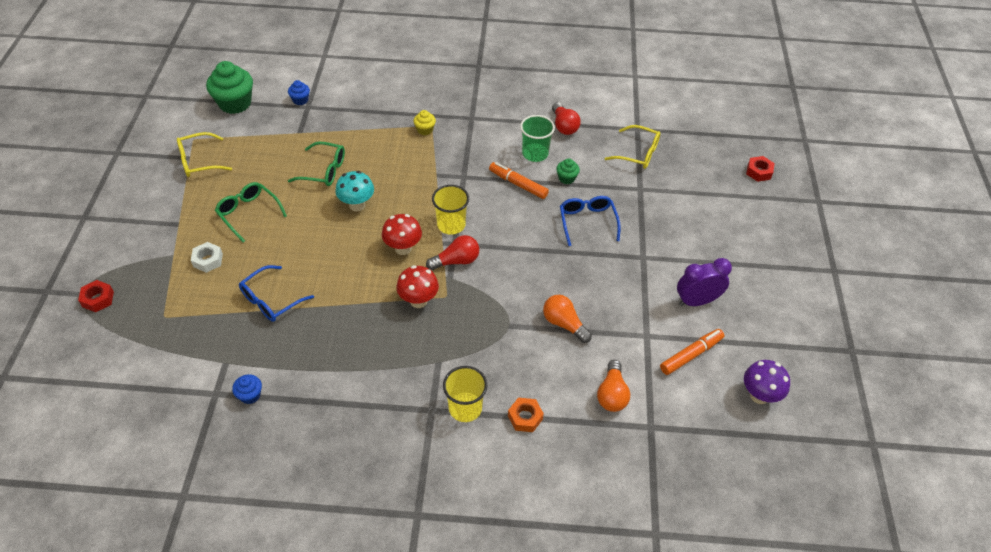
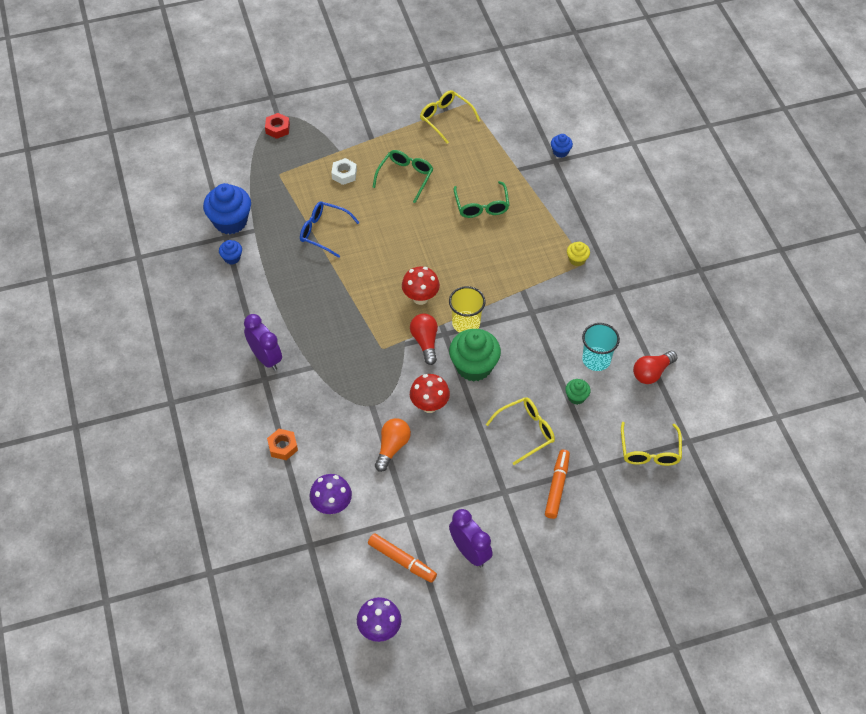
camera: 70 degrees right, 5 degrees up
green cupcake [206,61,253,114] -> green cupcake moved to [449,329,501,382]
turquoise mushroom [335,171,374,211] -> none
red mushroom [396,265,439,308] -> red mushroom moved to [410,374,450,413]
red light bulb [426,235,479,270] -> red light bulb turned 150 degrees counterclockwise [410,314,438,365]
yellow cup [443,366,488,422] -> none
orange marker [489,162,549,199] -> orange marker moved to [545,449,570,519]
green cup [520,115,555,162] -> turquoise cup [582,323,620,371]
blue glasses [560,196,621,246] -> yellow glasses [486,397,555,465]
orange light bulb [597,360,630,412] -> purple mushroom [309,474,352,514]
red nut [746,156,775,182] -> none
none -> blue cupcake [203,183,251,234]
none -> purple clock [244,314,282,371]

